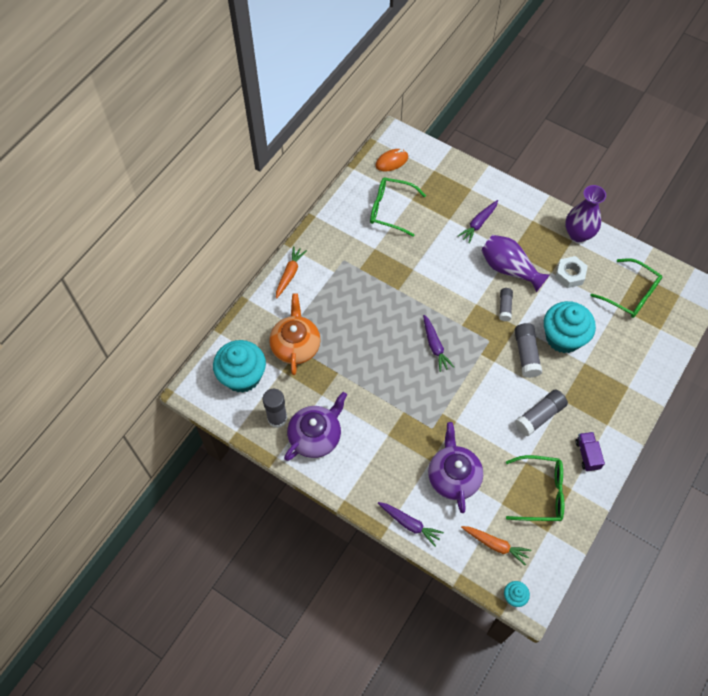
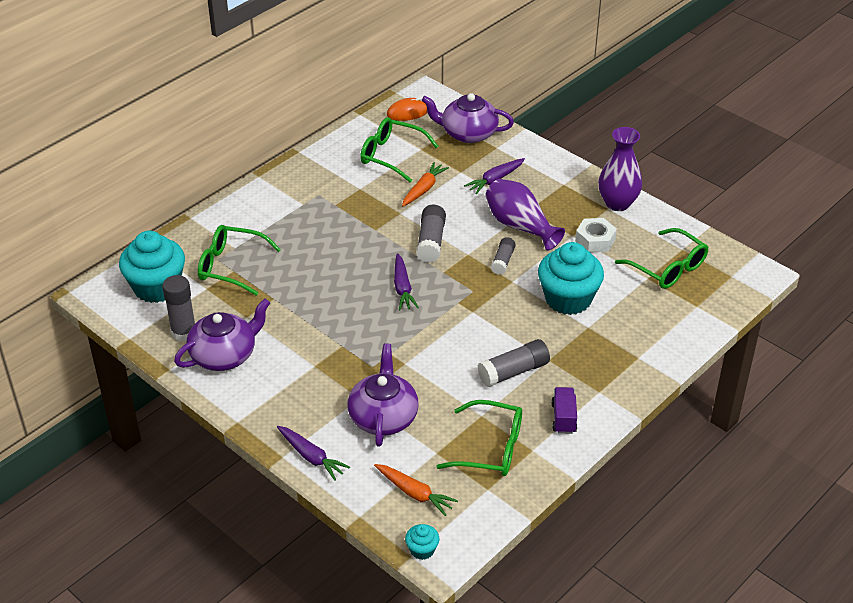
camera: 10 degrees right, 20 degrees down
orange teapot [269,293,321,375] -> green glasses [198,225,281,296]
orange carrot [276,246,307,299] -> orange carrot moved to [402,162,449,206]
grey glue stick [514,323,542,378] -> grey glue stick moved to [416,205,446,263]
none -> purple teapot [422,93,514,143]

